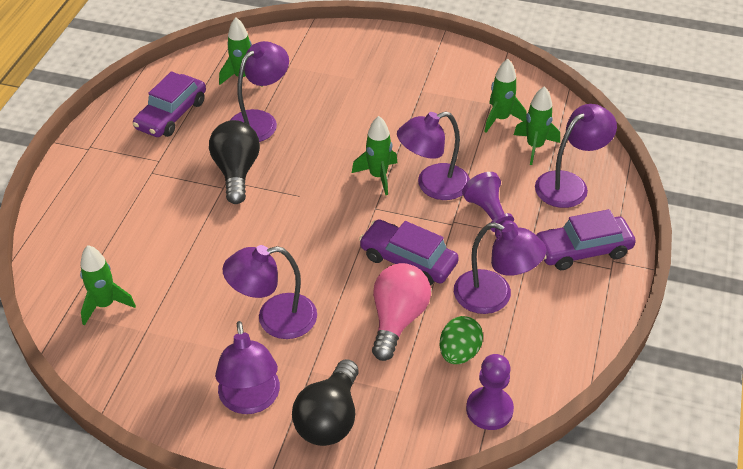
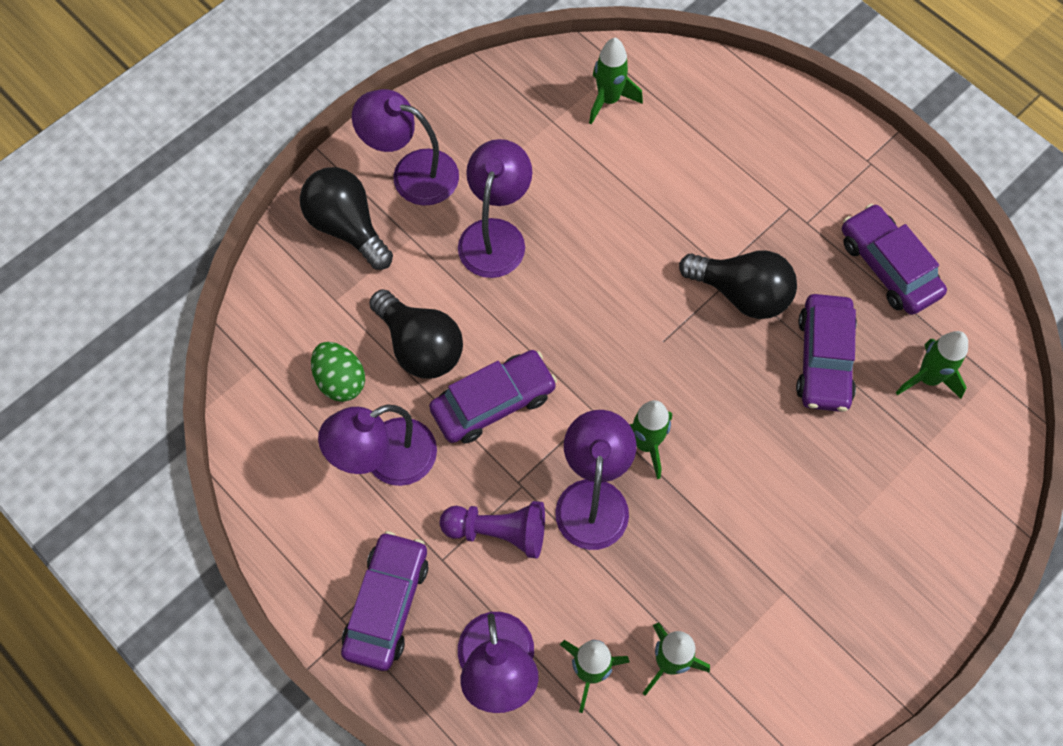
camera: 120 degrees right, 20 degrees up
purple lamp [230,41,289,142] -> purple car [796,294,857,412]
pink light bulb [372,263,431,361] -> black light bulb [369,289,463,379]
purple pawn [466,354,514,430] -> none

